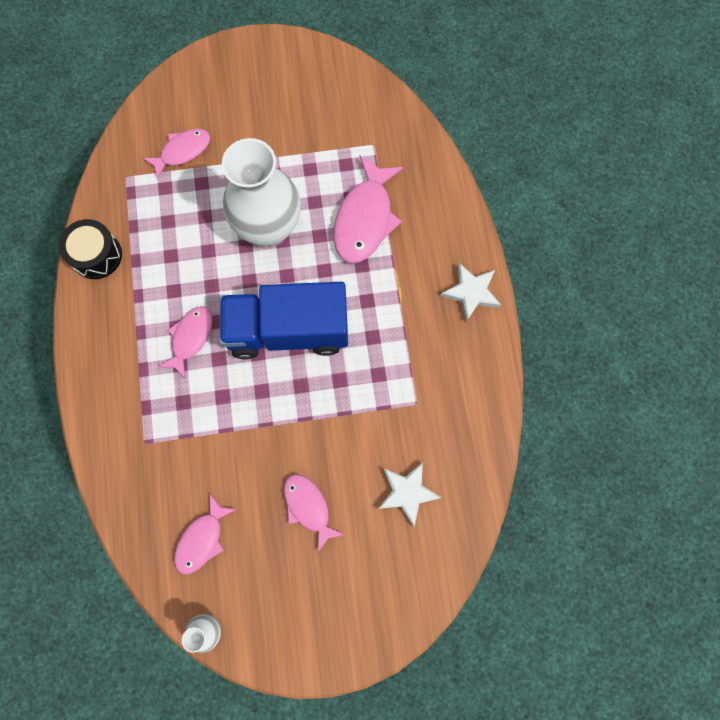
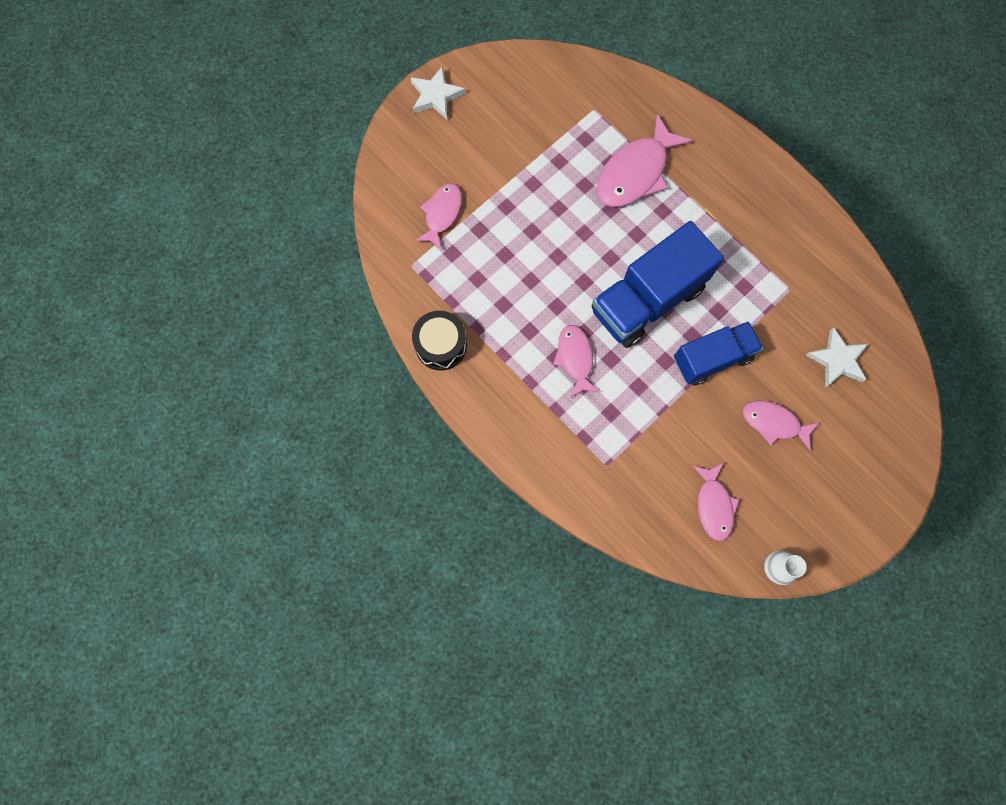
camera: 35 degrees left, 0 degrees up
white vase [222,138,301,247] -> none
pink fish [333,156,404,263] -> pink fish turned 60 degrees clockwise [597,114,692,207]
white star [440,263,501,322] -> white star moved to [411,66,465,119]
none -> blue truck [674,321,763,385]

